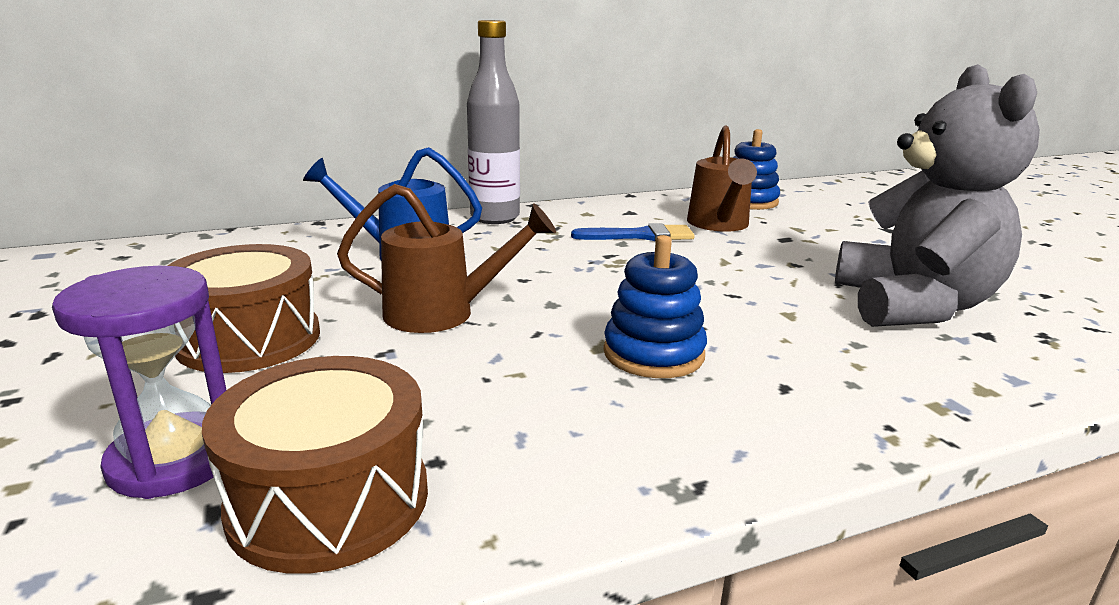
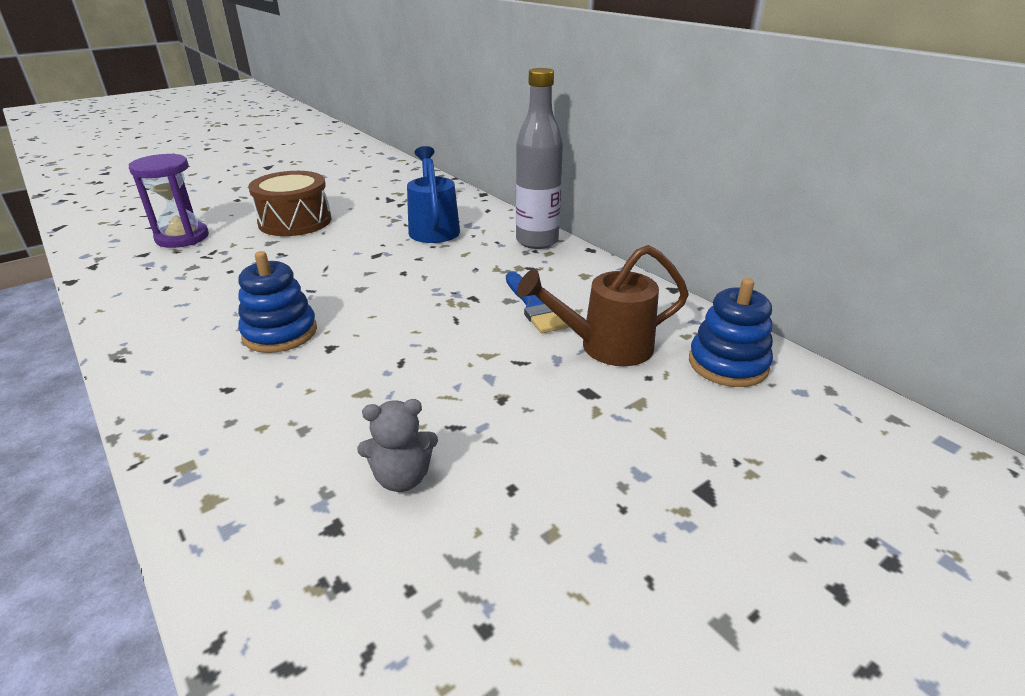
camera: 75 degrees right, 10 degrees up
brown drum [202,356,428,574] -> none
brown watering can [337,184,556,333] -> none
grey teddy bear [835,64,1040,327] -> grey teddy bear [357,399,438,492], size x0.41

